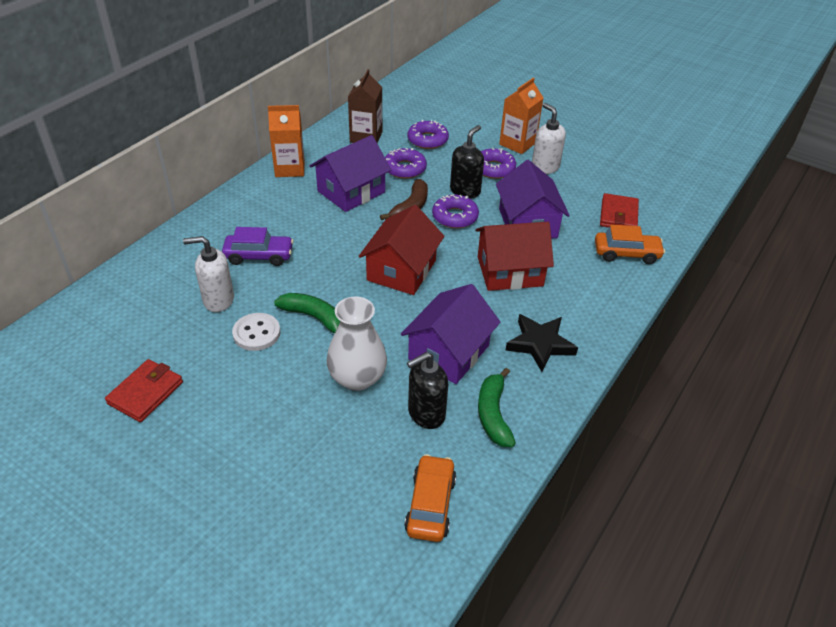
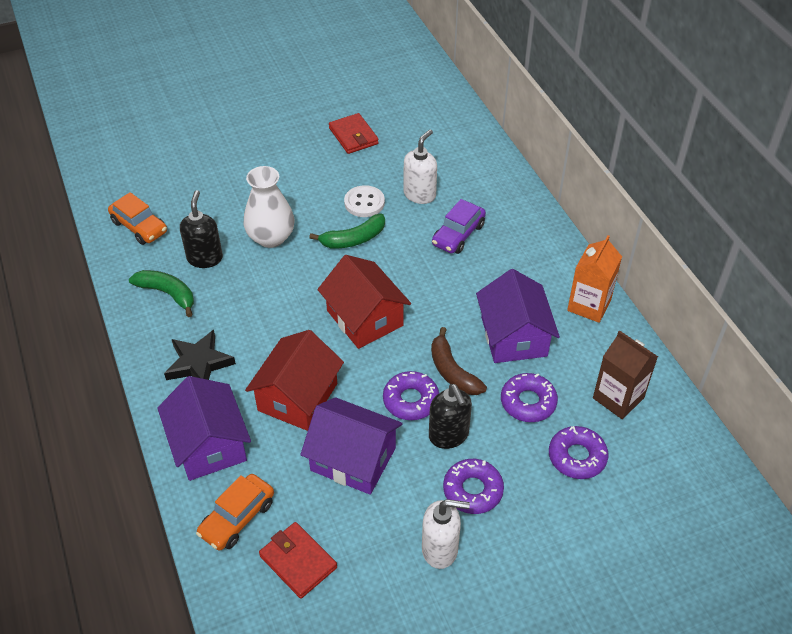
camera: 125 degrees right, 5 degrees up
purple house [401,284,500,384] -> purple house moved to [157,376,251,481]
orange carton [499,78,543,154] -> none

